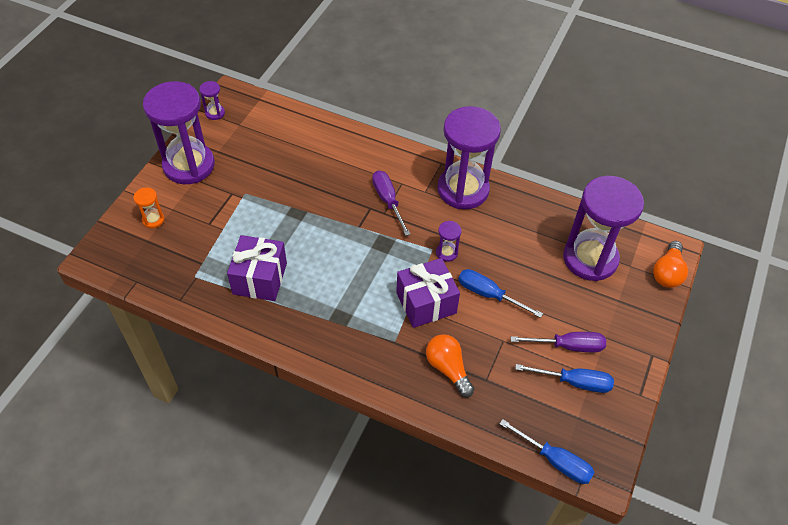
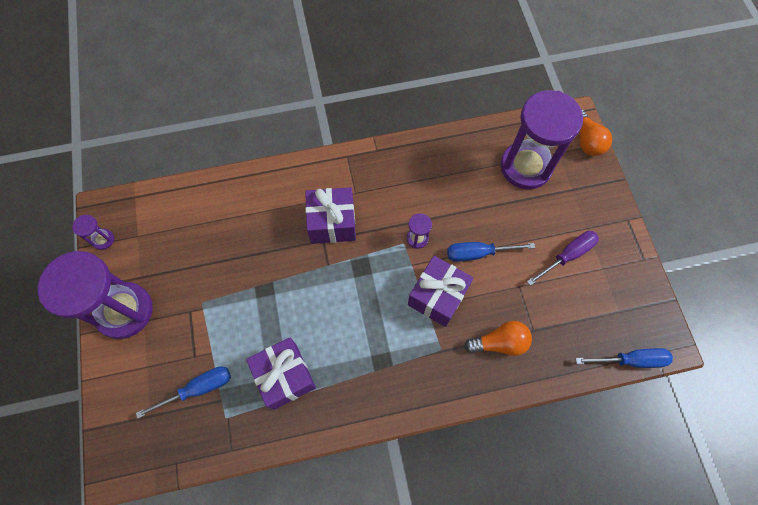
camera: 35 degrees left, 15 degrees up
orange hourglass [134,187,164,228] -> none
purple screwdriver [372,170,411,236] -> purple gift [305,187,356,244]
orange light bulb [426,334,474,397] -> orange light bulb turned 150 degrees clockwise [464,321,532,356]
purple hourglass [437,106,501,209] -> none
blue screwdriver [515,364,614,393] -> blue screwdriver moved to [136,367,231,419]

